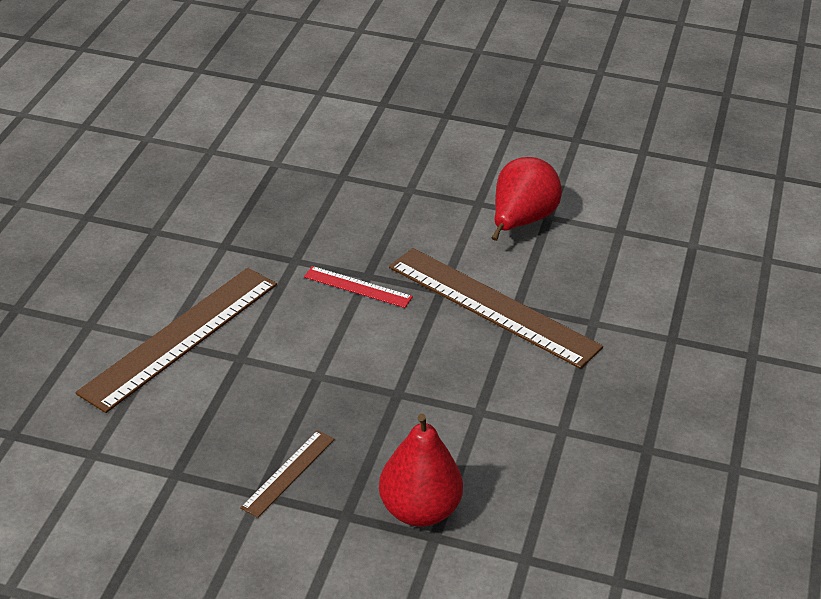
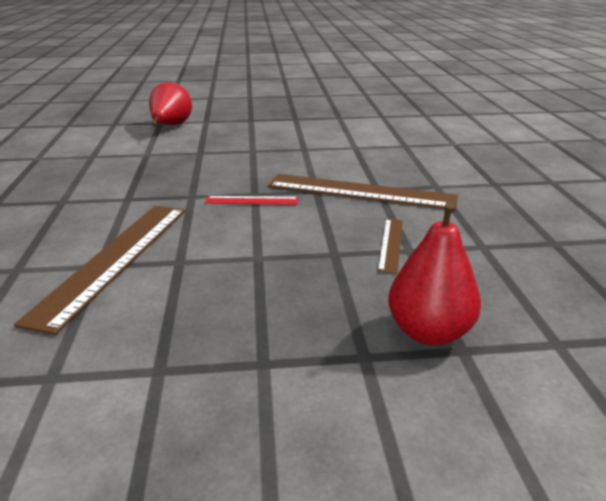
camera: 20 degrees left, 10 degrees down
brown ruler [240,430,335,518] -> brown ruler moved to [378,219,403,274]
red pear [491,157,562,241] -> red pear moved to [149,82,192,126]

